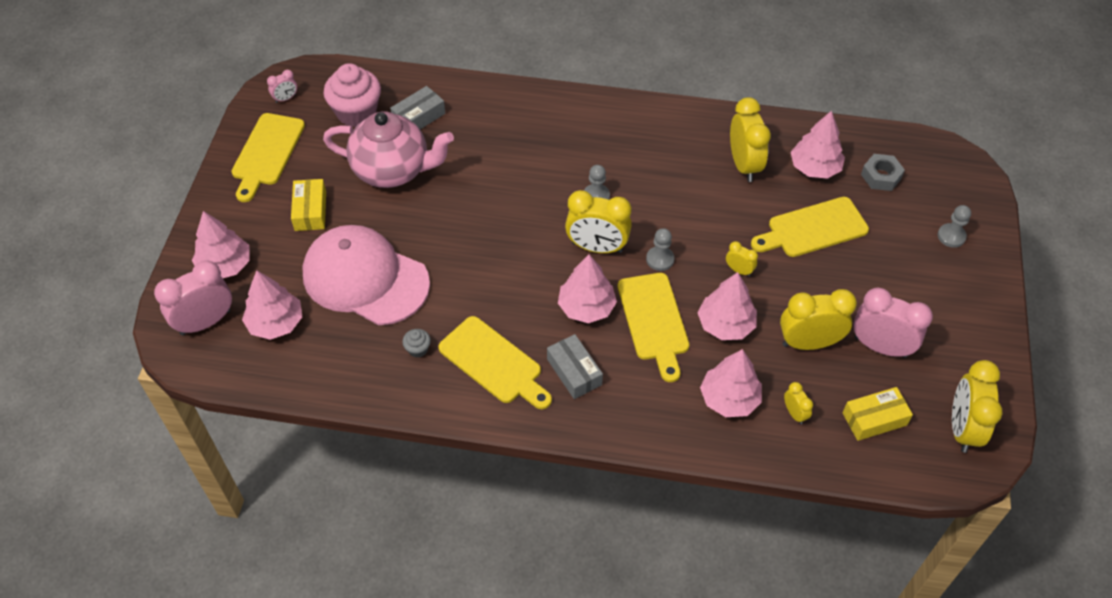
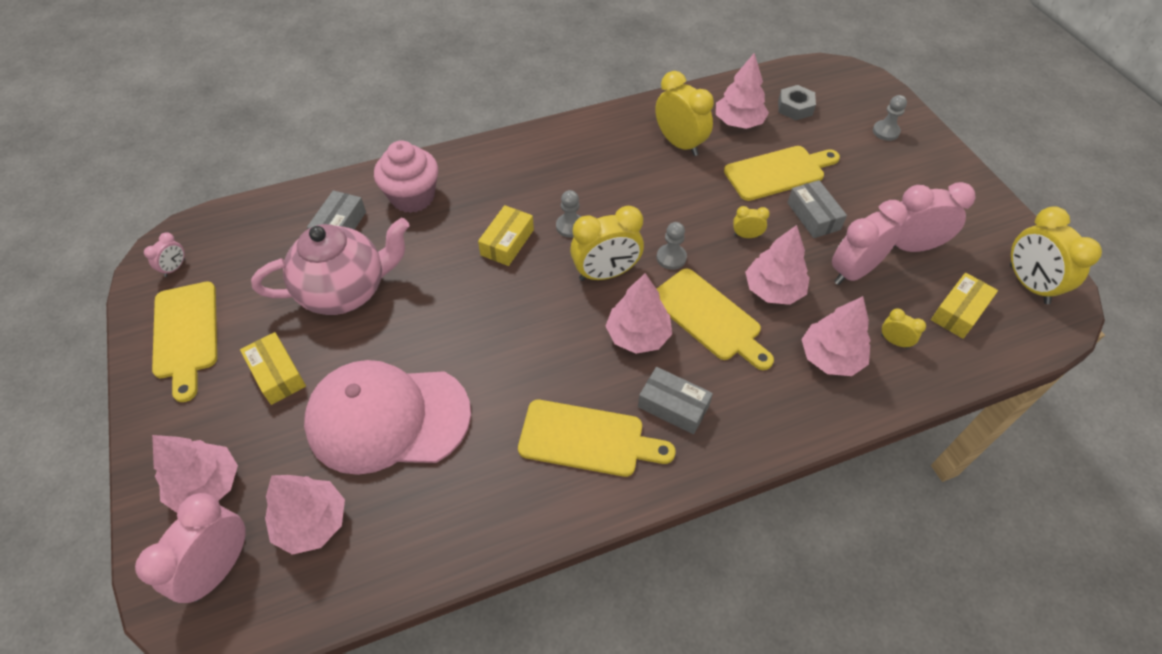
camera: 30 degrees left, 0 degrees up
pink cupcake [324,63,381,127] -> pink cupcake moved to [374,140,438,213]
grey cupcake [402,329,431,358] -> none
yellow cutting board [751,197,869,257] -> yellow cutting board turned 150 degrees counterclockwise [724,146,840,201]
yellow clock [780,289,857,350] -> pink clock [832,200,908,285]
none -> yellow box [478,205,534,266]
none -> grey box [787,180,847,238]

